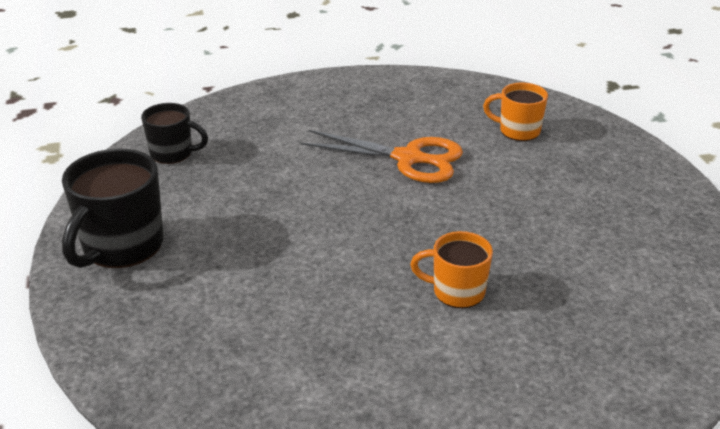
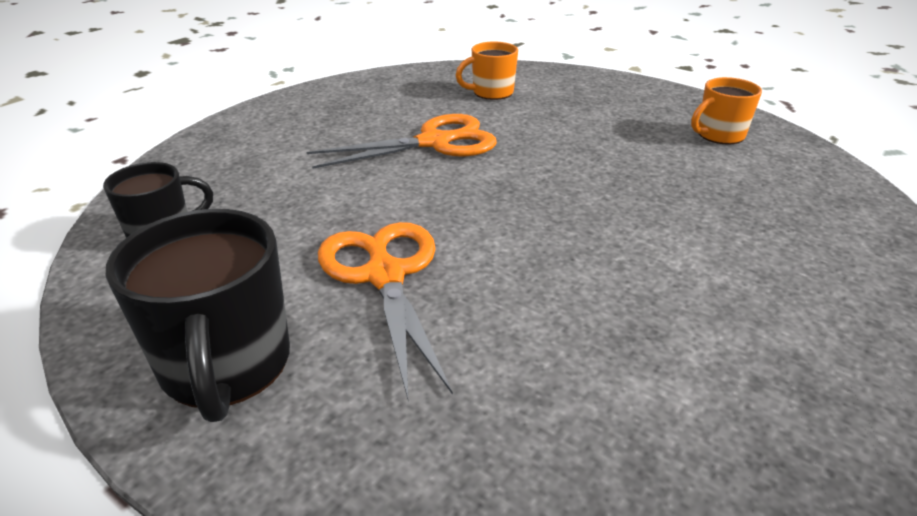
camera: 40 degrees left, 0 degrees up
orange mug [410,231,493,308] -> orange mug moved to [691,77,762,145]
none -> orange scissors [318,222,453,399]

